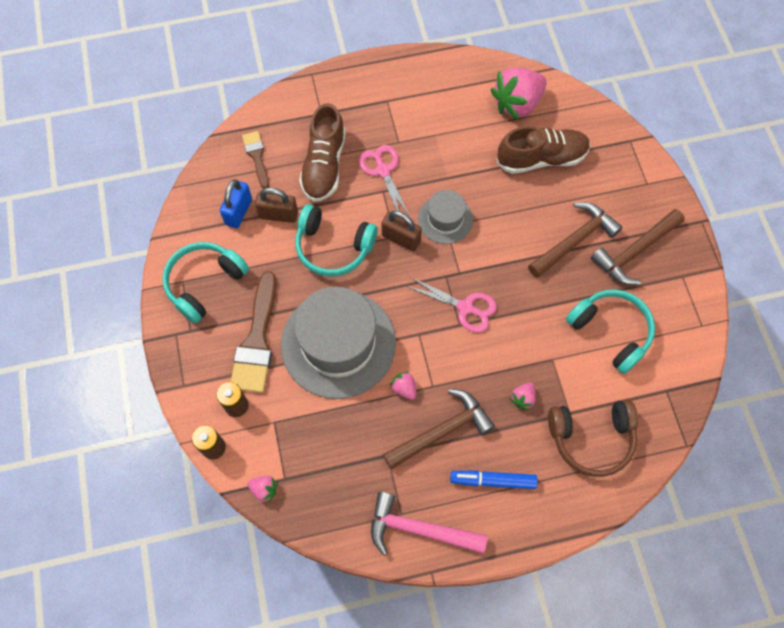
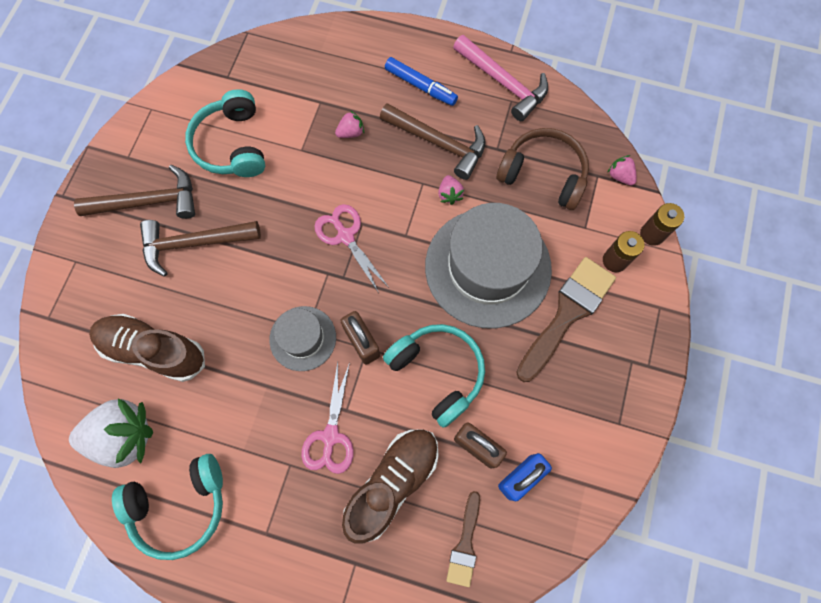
camera: 150 degrees left, 5 degrees up
turquoise headphones [162,242,249,324] -> turquoise headphones moved to [112,454,223,560]
brown hammer [383,389,495,470] -> brown hammer turned 150 degrees counterclockwise [380,103,486,180]
pink strawberry [491,67,547,120] -> white strawberry [69,398,153,468]
brown headphones [548,400,638,477] -> brown headphones moved to [496,128,589,210]

